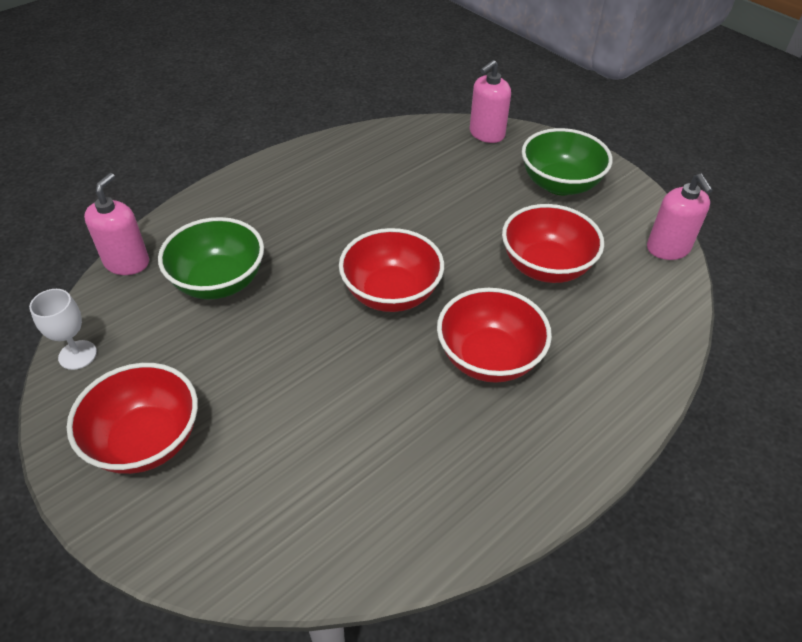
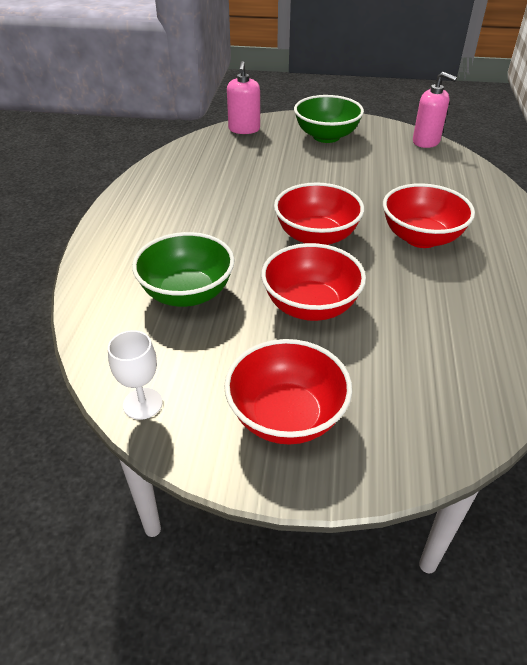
camera: 40 degrees left, 5 degrees down
pink soap dispenser [84,173,149,275] -> none
red bowl [502,204,604,283] -> red bowl moved to [261,243,366,321]

